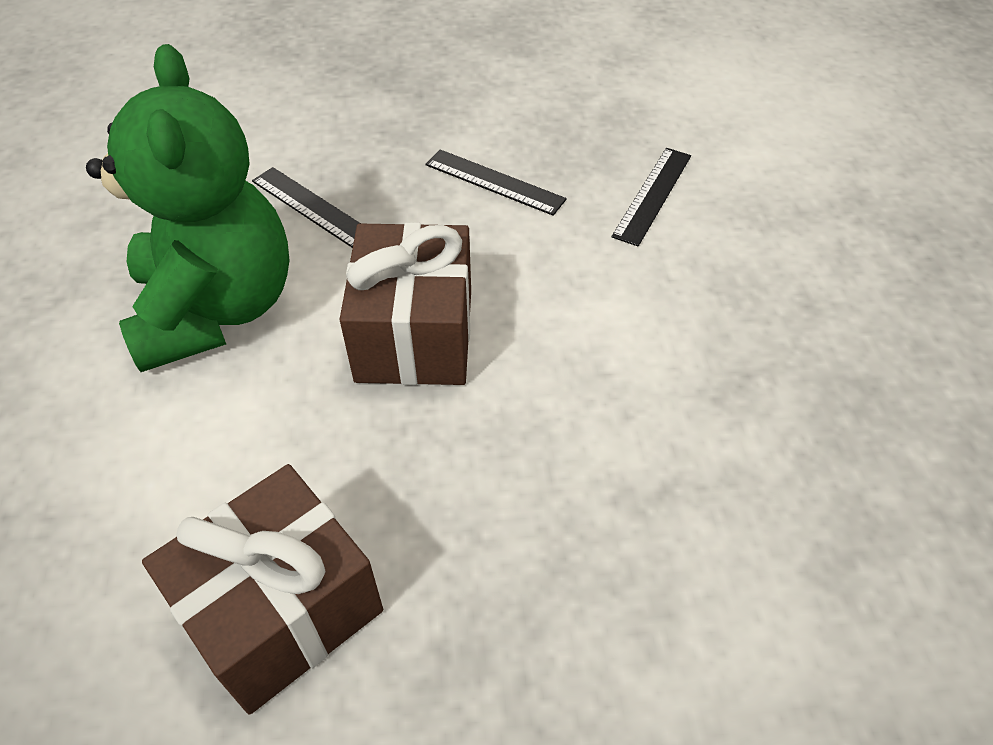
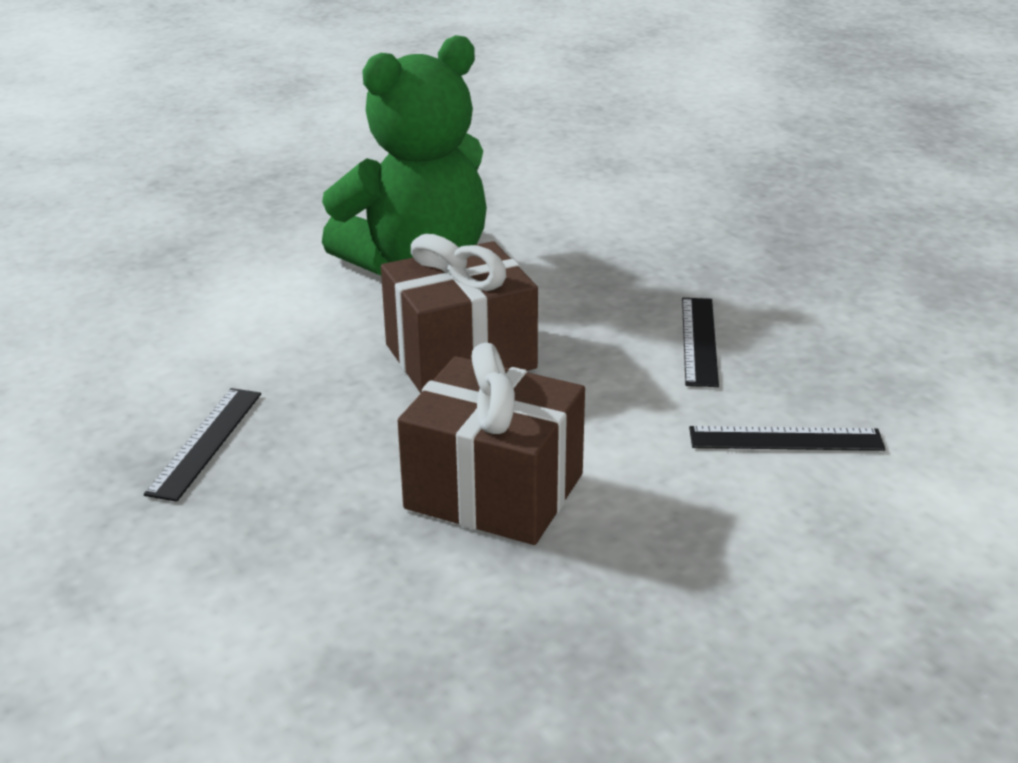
camera: 65 degrees right, 20 degrees down
brown gift [142,464,383,715] -> brown gift moved to [398,342,585,545]
black ruler [252,167,361,248] -> black ruler moved to [144,388,261,502]

